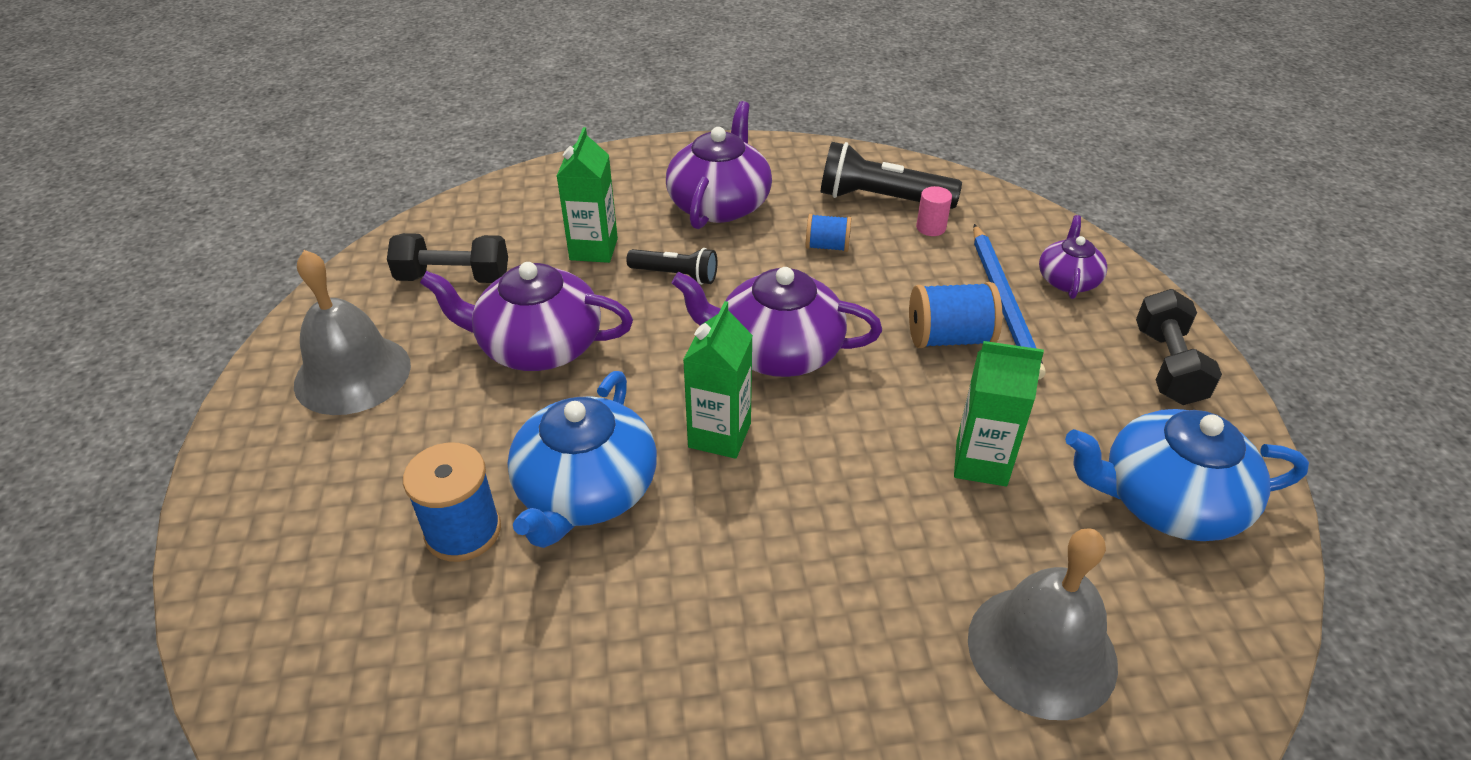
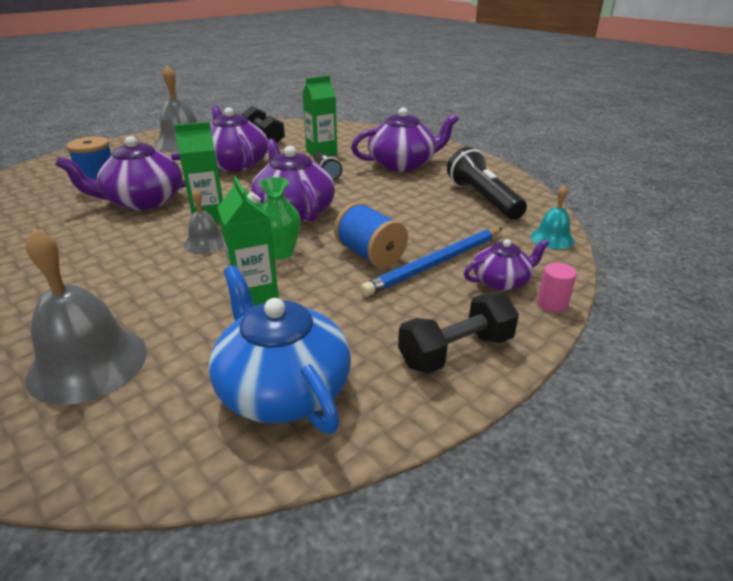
camera: 55 degrees right, 10 degrees down
blue teapot [507,371,657,548] -> purple teapot [56,136,186,210]
blue spool [806,214,851,252] -> none
pink cylinder [916,186,952,236] -> pink cylinder moved to [537,263,577,313]
none -> grey bell [184,188,224,253]
none -> green vase [259,177,301,259]
none -> turquoise bell [531,185,574,249]

